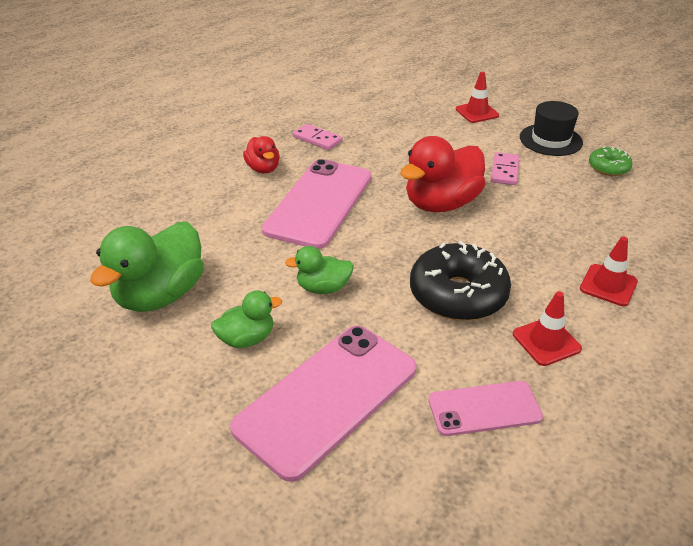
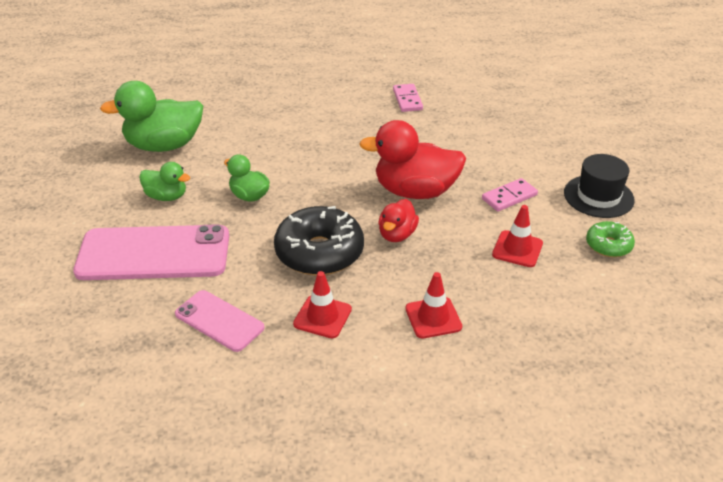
camera: 45 degrees right, 0 degrees up
red duck [243,136,280,173] -> red duck moved to [378,199,419,242]
pink phone [262,159,371,249] -> none
red traffic cone [456,72,499,123] -> red traffic cone moved to [492,205,543,267]

